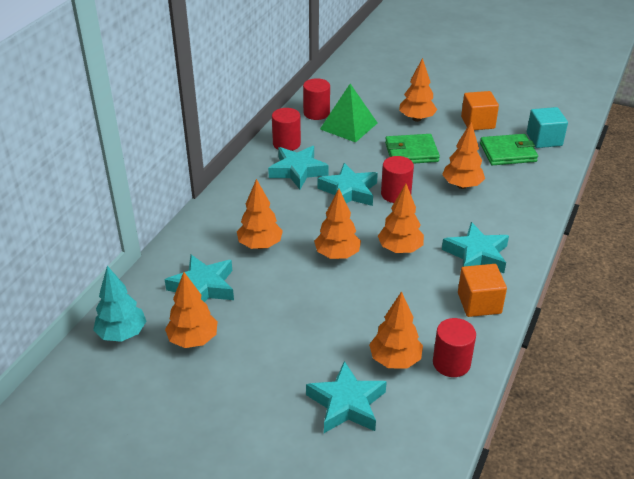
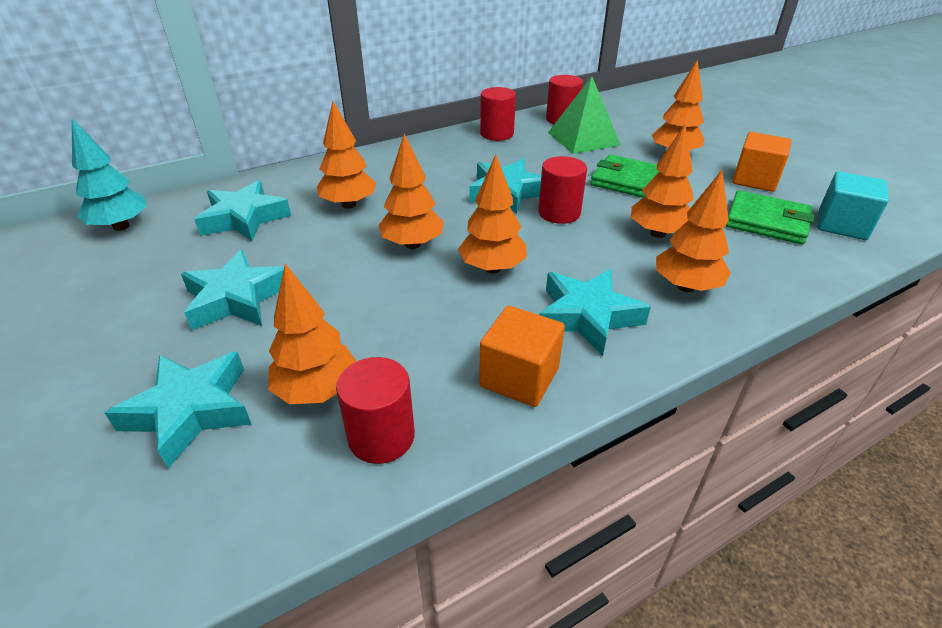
camera: 35 degrees right, 0 degrees up
orange tree [165,272,218,348] -> orange tree moved to [656,170,731,292]
turquoise star [268,146,329,189] -> turquoise star moved to [181,250,284,330]

